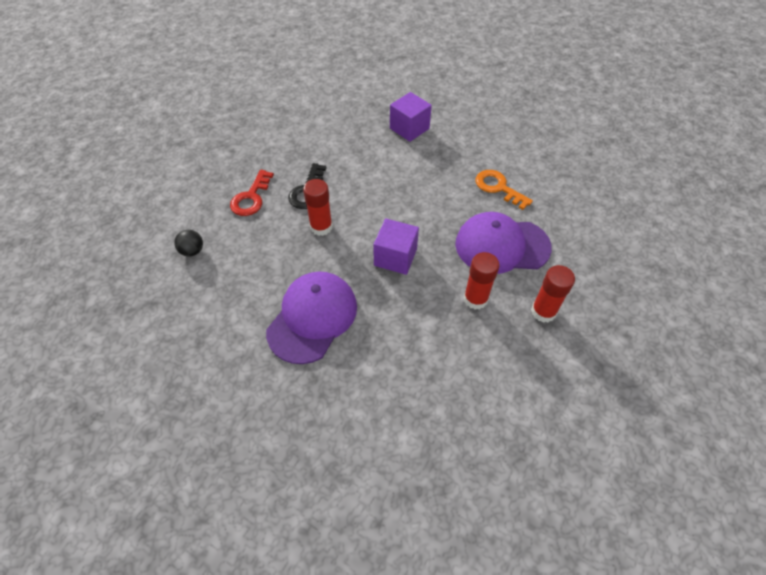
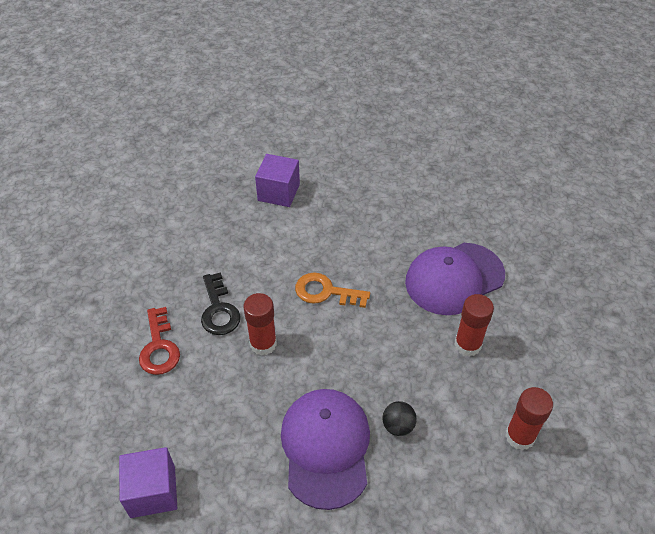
camera: 30 degrees left, 5 degrees down
black ball [174,230,203,257] -> black ball moved to [382,401,417,436]
purple cube [373,218,419,275] -> purple cube moved to [119,447,177,518]
orange key [475,170,533,210] -> orange key moved to [295,273,370,308]
red glue stick [531,265,575,323] -> red glue stick moved to [505,387,553,450]

